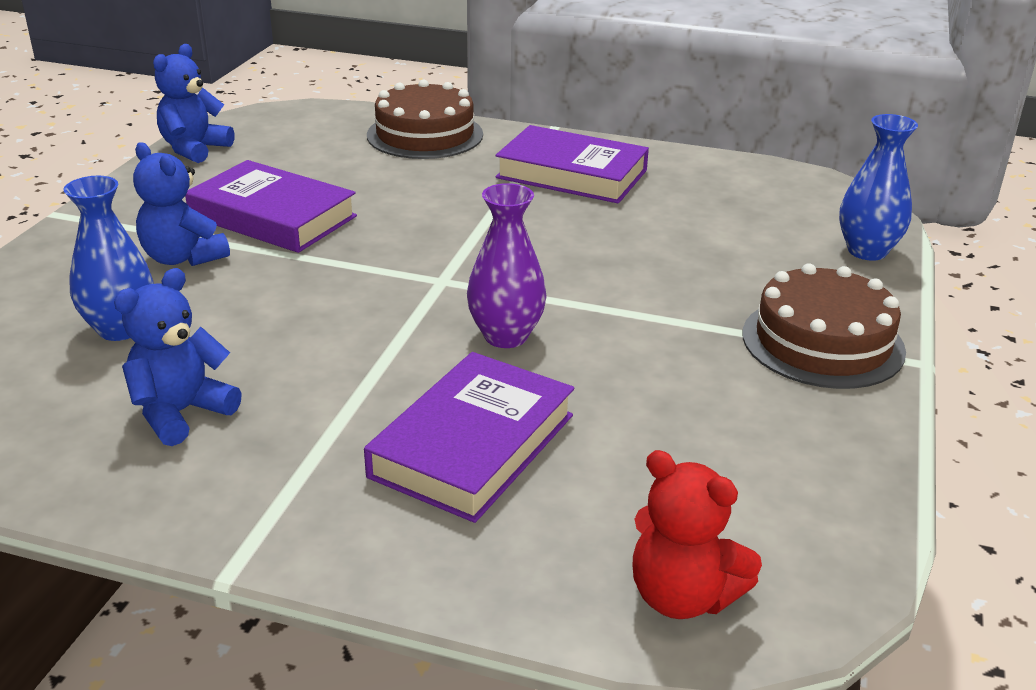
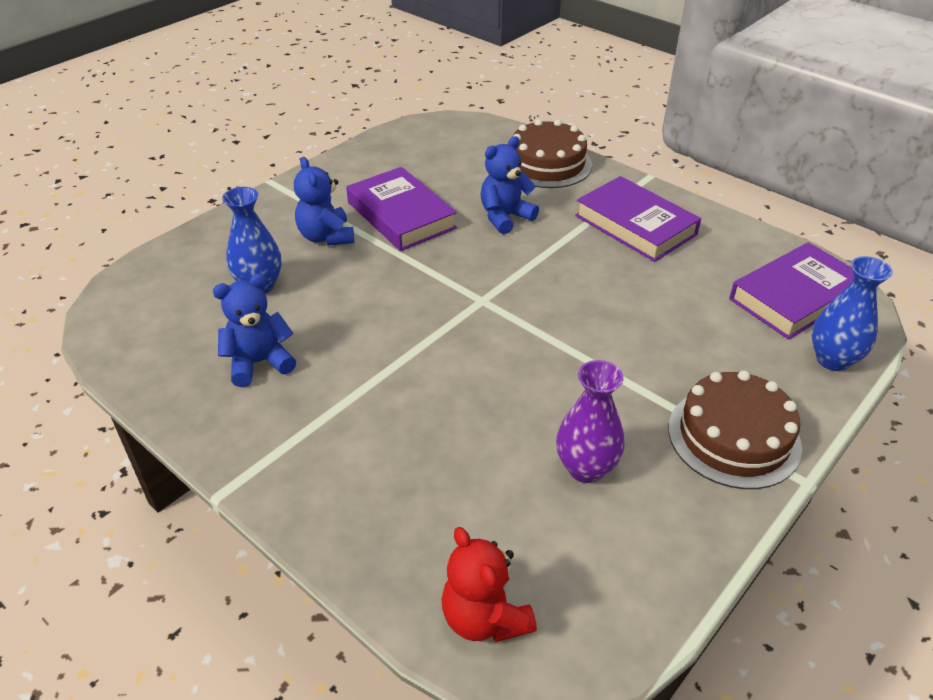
camera: 25 degrees right, 10 degrees up
blue teddy bear [153,44,234,163] -> blue teddy bear moved to [480,136,539,234]
purple book [364,352,575,523] -> purple book moved to [729,242,854,339]
purple vase [467,183,547,348] -> purple vase moved to [556,360,624,483]

